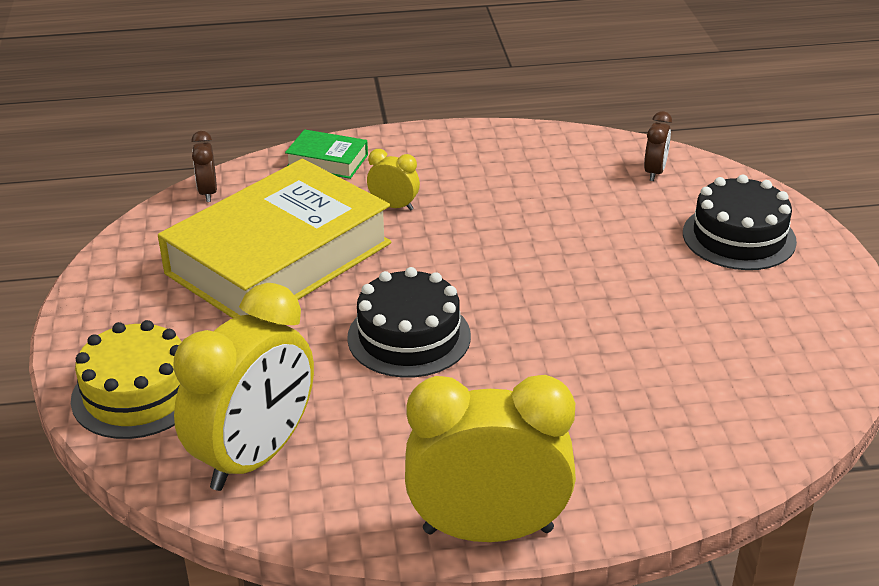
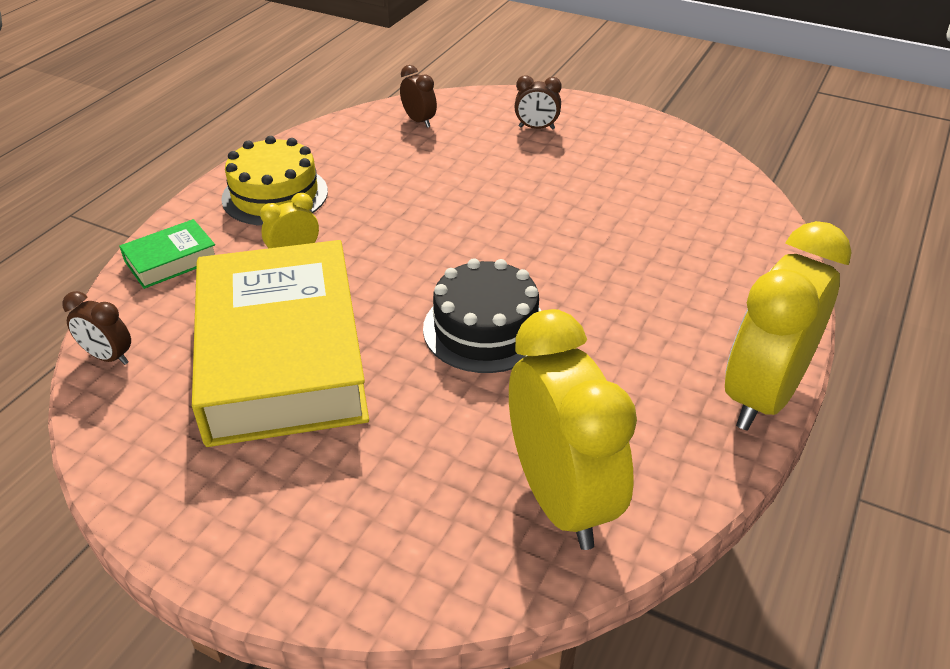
camera: 55 degrees left, 5 degrees up
yellow cake [71,320,182,439] -> yellow cake moved to [221,136,328,226]
black cake [683,174,797,270] -> brown clock [514,75,562,129]

